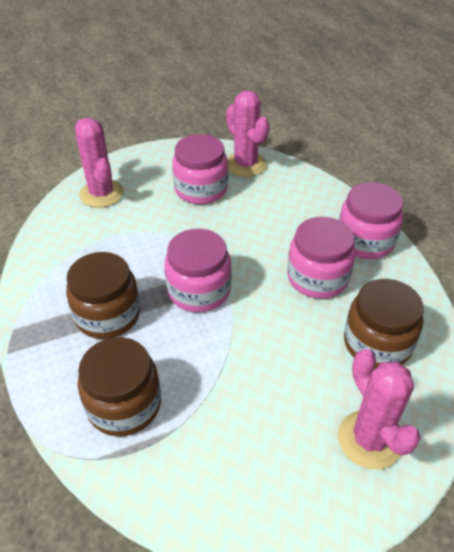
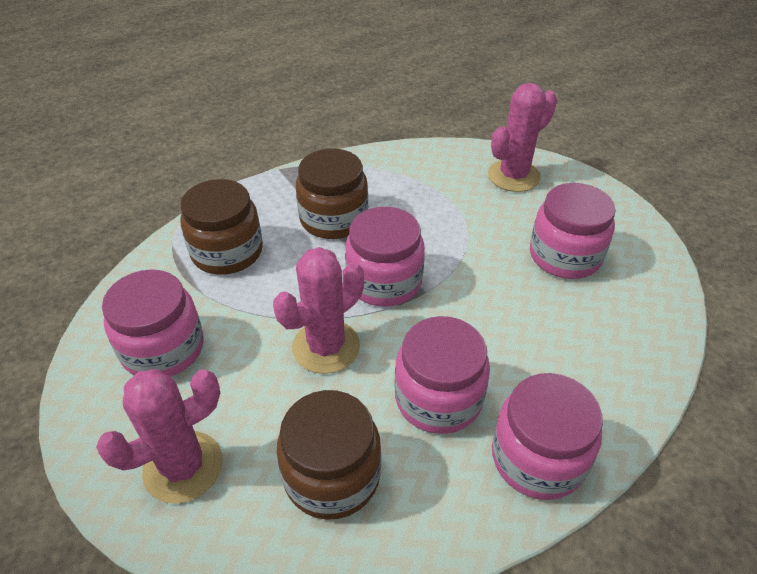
camera: 80 degrees right, 0 degrees up
pink cactus [226,90,270,177] -> pink cactus moved to [273,247,364,374]
none -> pink jar [102,269,204,377]

